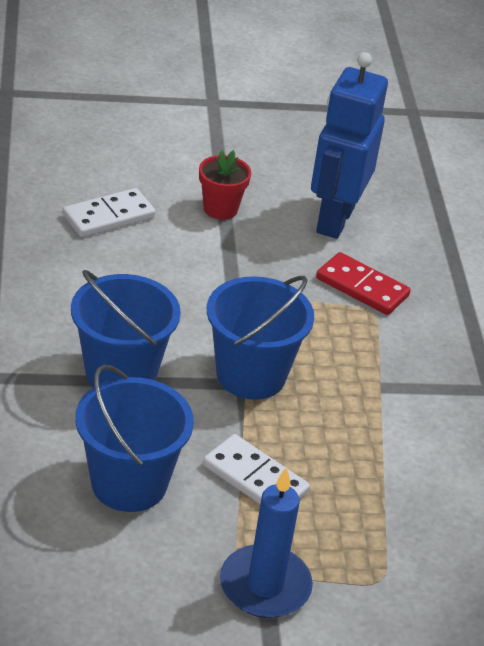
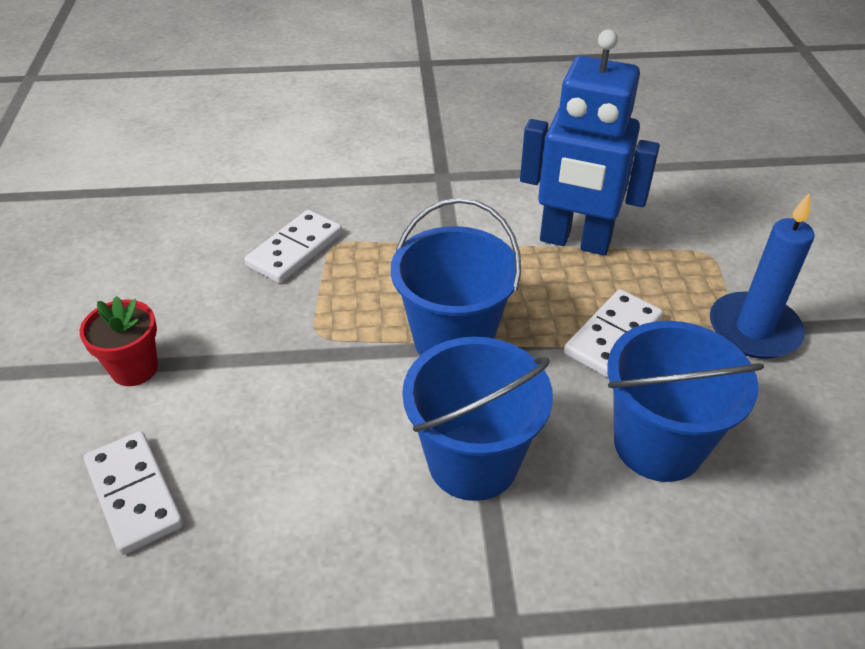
camera: 85 degrees left, 5 degrees up
blue robot [311,52,388,239] -> blue robot moved to [520,29,660,255]
red domino [316,252,411,315] -> white domino [244,210,342,283]

